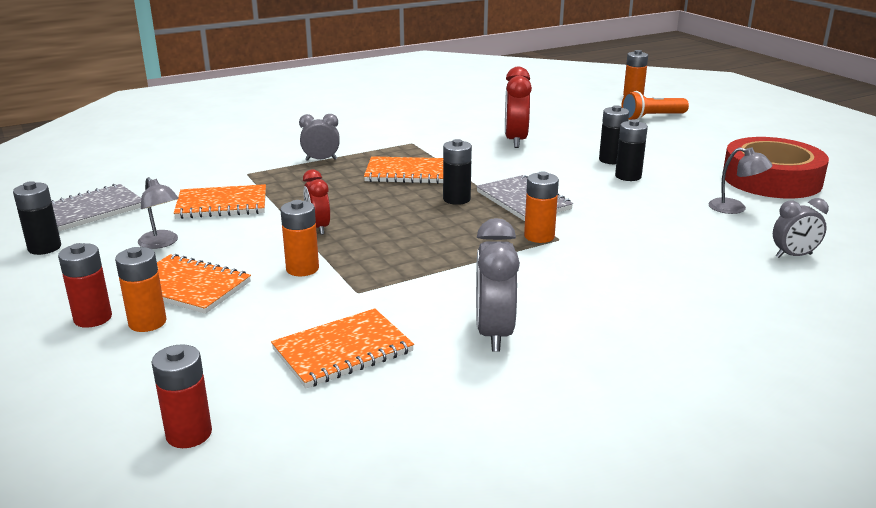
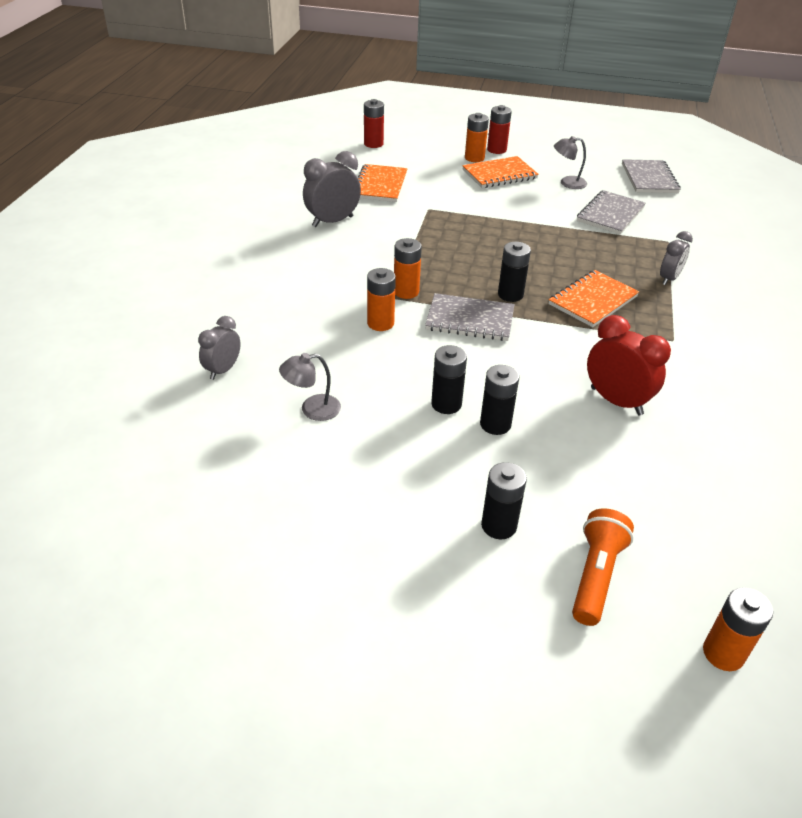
camera: 130 degrees right, 15 degrees up
black battery [13,181,61,255] -> black battery moved to [481,462,527,539]
orange notebook [174,184,266,219] -> grey notebook [577,190,646,235]
orange battery [280,200,319,276] -> orange battery moved to [367,268,396,331]
red clock [303,169,330,235] -> none
grey clock [476,218,520,351] -> grey clock turned 75 degrees counterclockwise [303,151,361,227]
red tape [723,137,829,198] -> none

